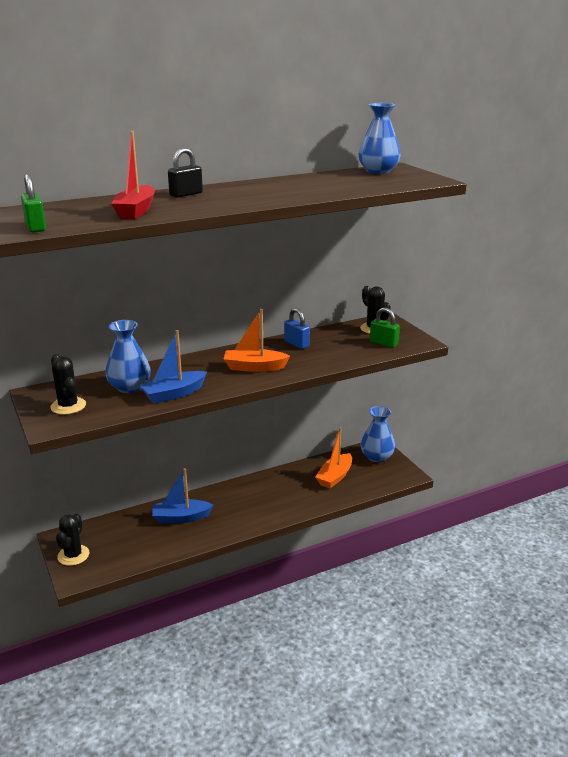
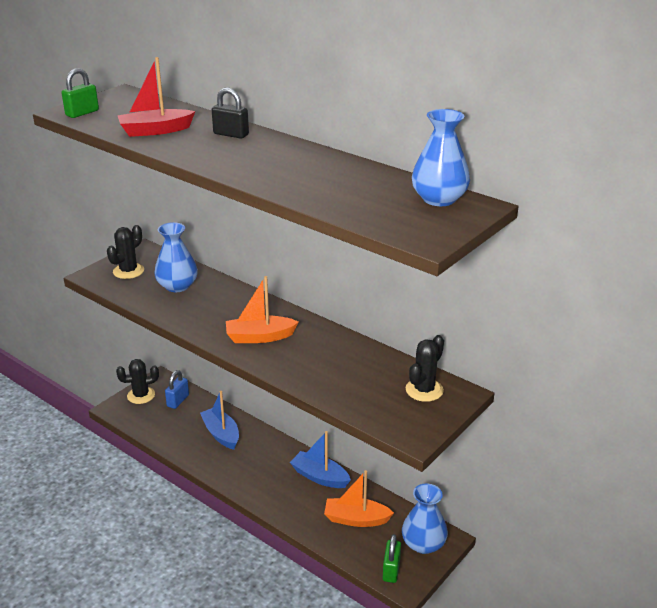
camera: 65 degrees right, 5 degrees up
blue boat [139,330,207,404] -> blue boat moved to [290,431,351,488]
orange boat [224,309,290,372] -> orange boat turned 75 degrees counterclockwise [226,276,299,343]
blue padlock [284,308,310,349] -> blue padlock moved to [165,370,189,409]
green padlock [370,308,400,348] -> green padlock moved to [383,534,401,583]

